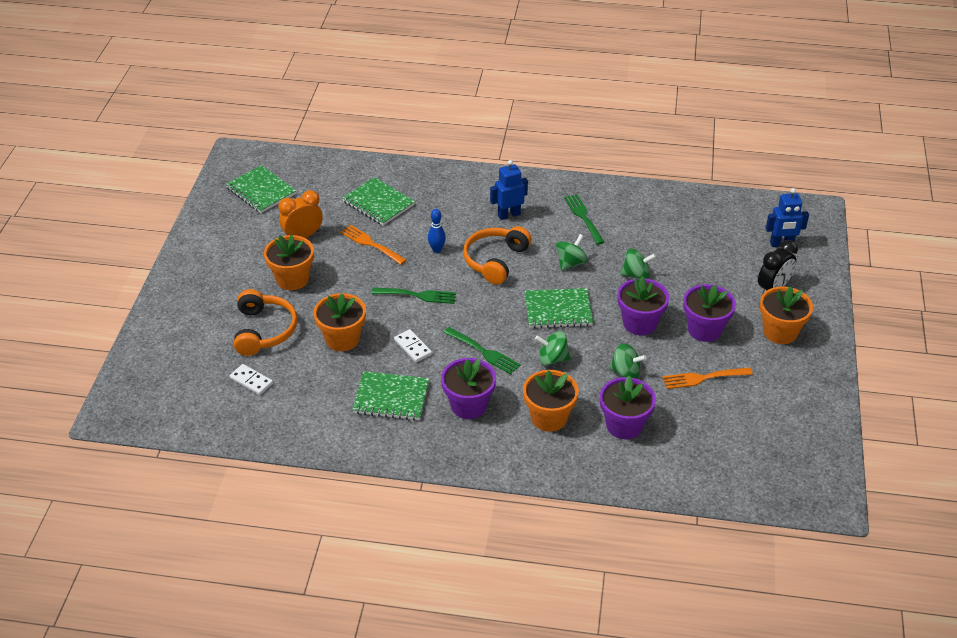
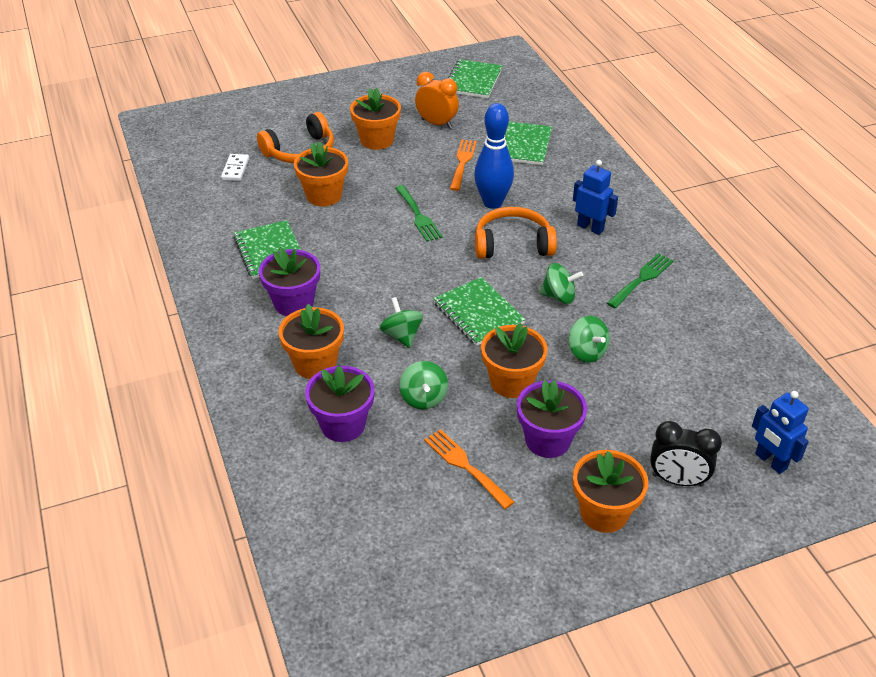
camera: 60 degrees right, 0 degrees up
white domino [394,329,432,362] -> none
blue bowling pin [428,209,446,253] -> blue bowling pin [474,103,514,209], size x1.93
green fork [444,327,520,375] -> none
purple flower pot [617,276,669,335] -> orange flower pot [481,323,548,398]

